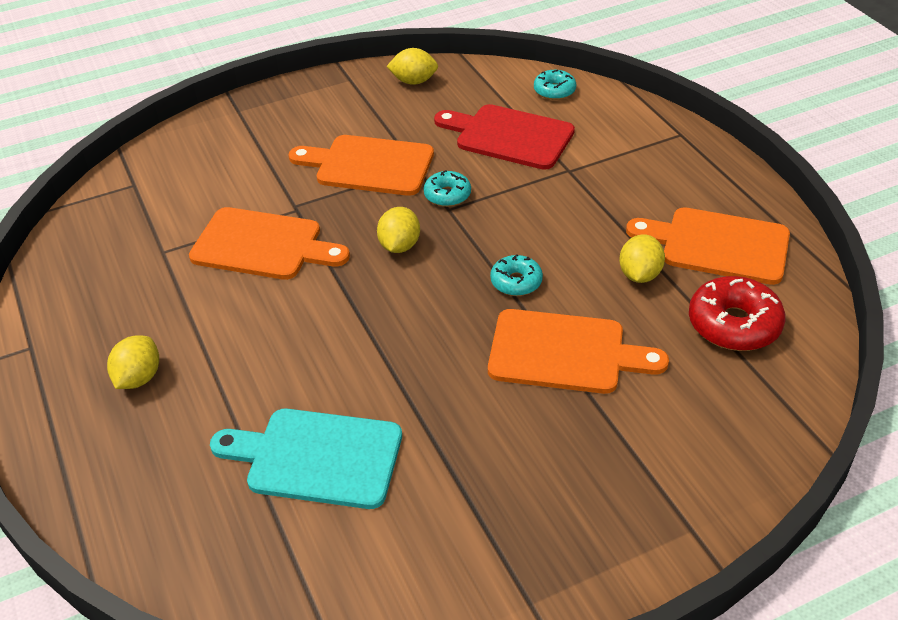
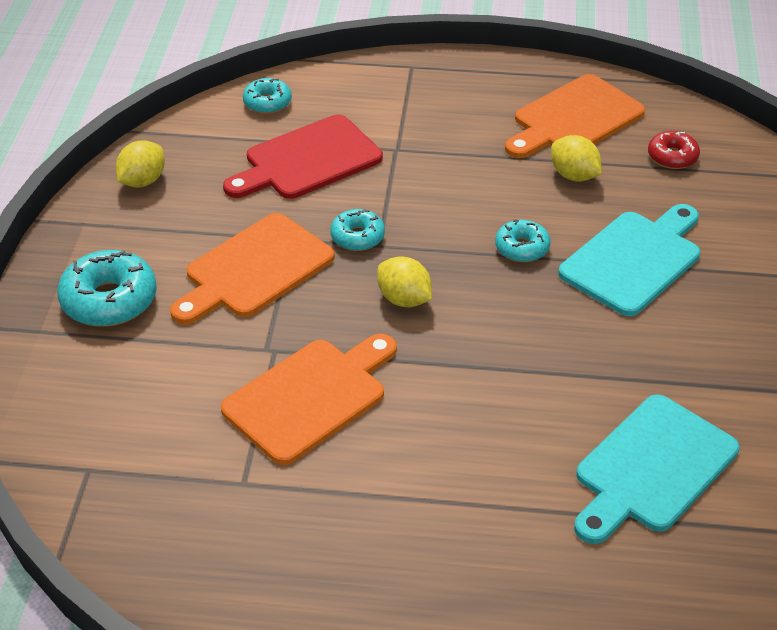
camera: 60 degrees left, 0 degrees up
yellow lemon [107,335,159,389] -> none
orange cutting board [488,309,669,394] -> turquoise cutting board [558,204,700,316]
red donut [689,276,785,351] -> red donut [648,131,700,169], size x0.59
none -> turquoise donut [57,250,157,327]

